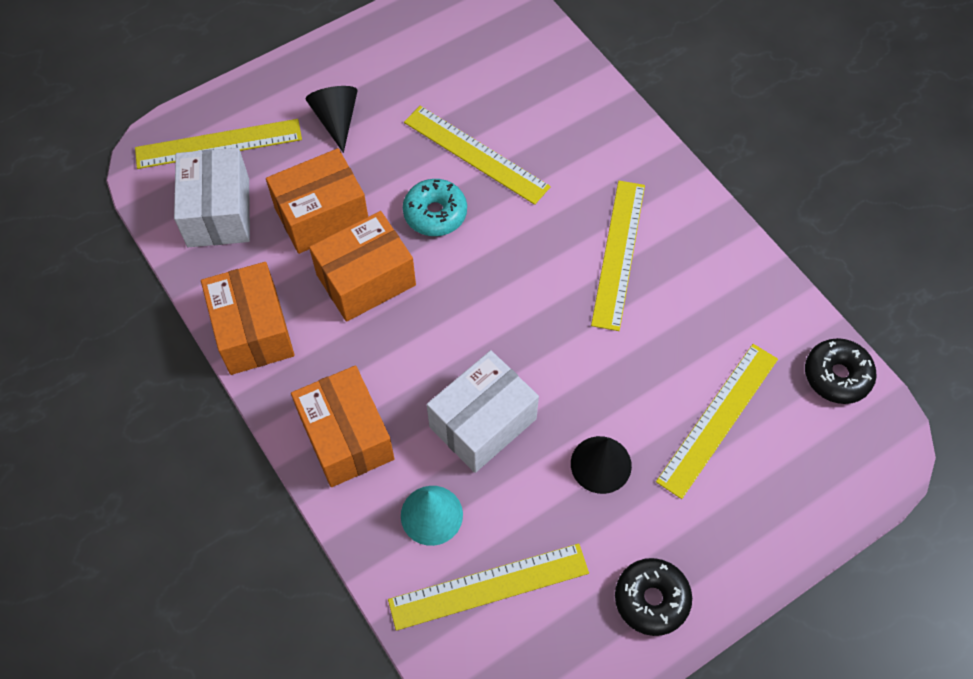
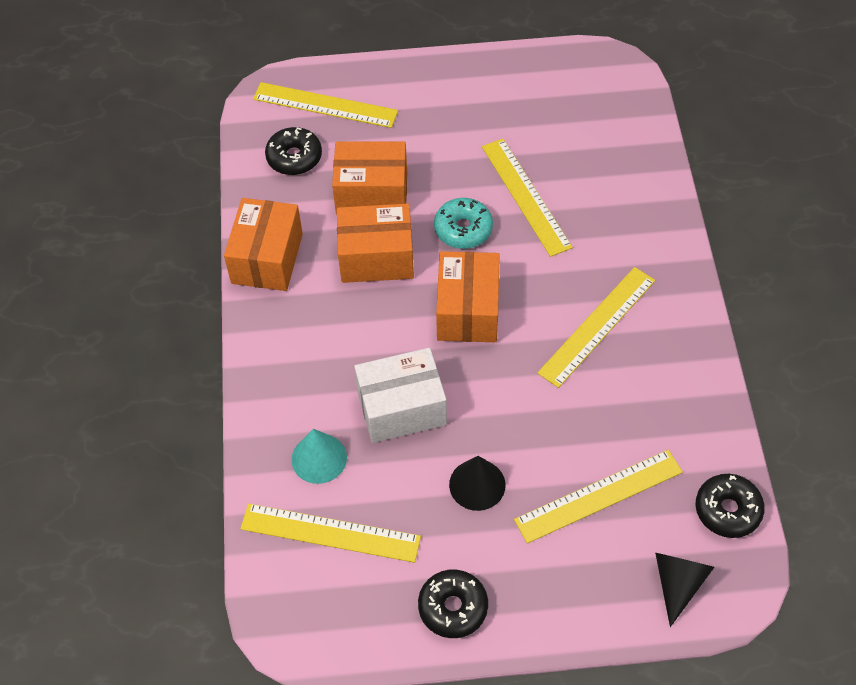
camera: 30 degrees right, 5 degrees down
white box [174,148,250,247] -> black donut [265,127,322,175]
orange box [291,365,394,487] -> orange box moved to [436,251,500,342]
black cone [305,86,358,153] -> black cone moved to [655,553,715,627]

